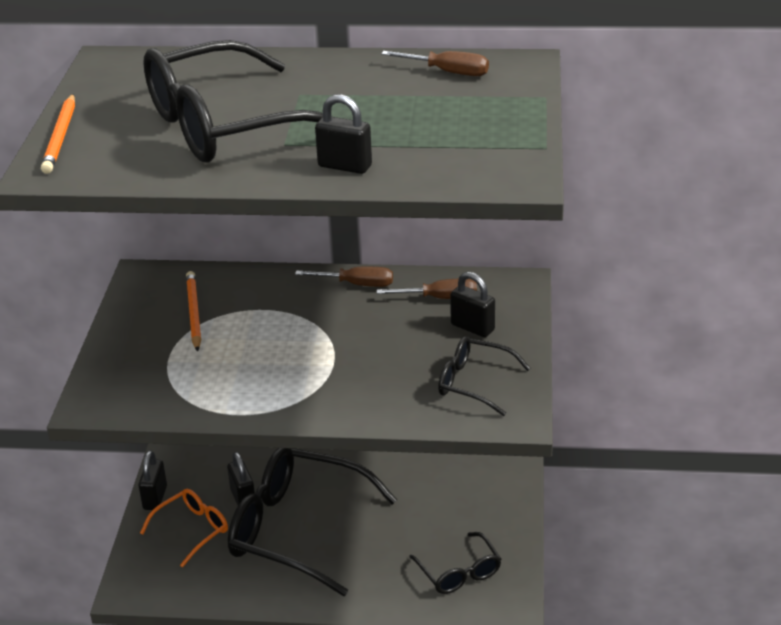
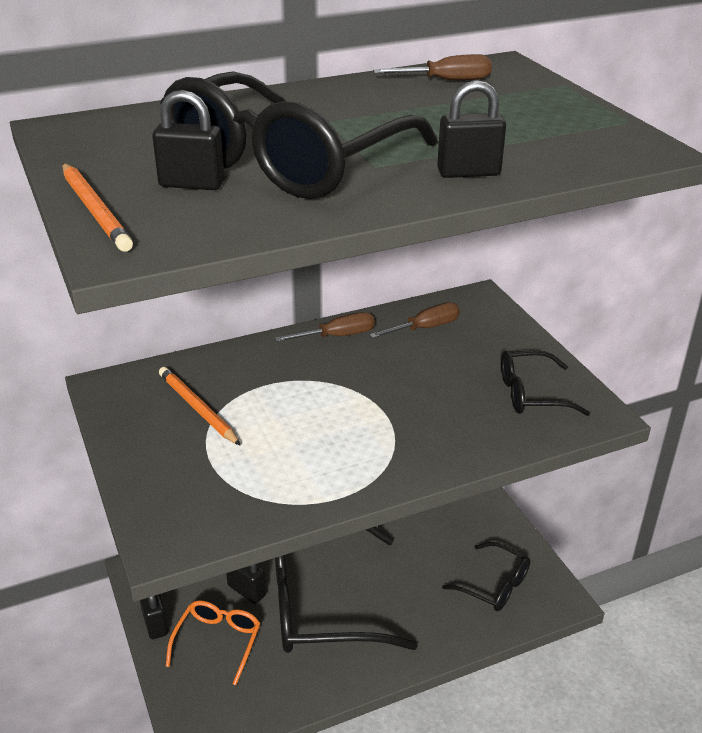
camera: 30 degrees left, 0 degrees up
black padlock [450,272,495,337] -> black padlock moved to [152,90,225,190]

